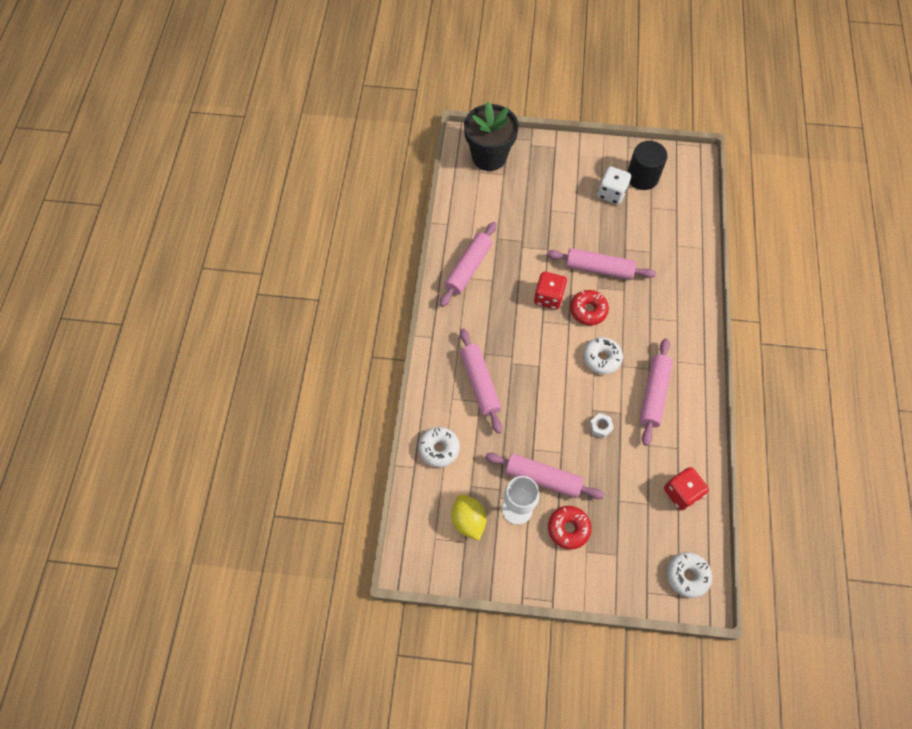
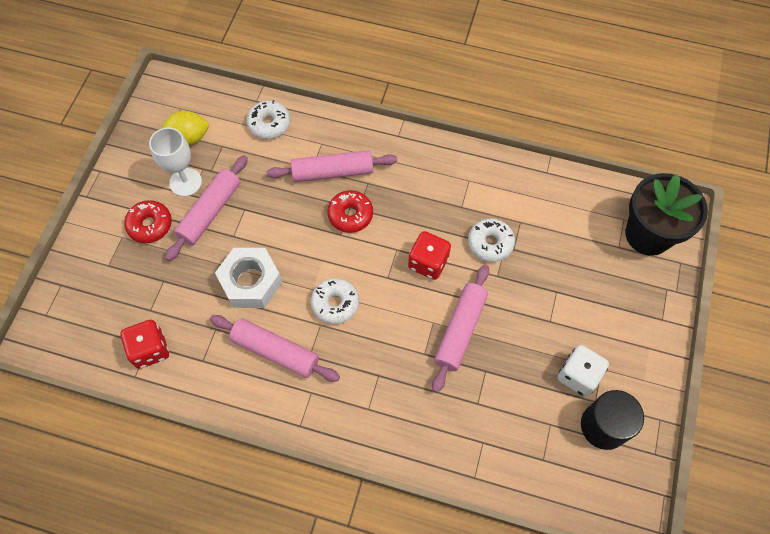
camera: 100 degrees right, 0 degrees up
pink rolling pin [440,222,496,307] -> none
red donut [570,290,609,325] -> red donut moved to [327,190,373,233]
white nut [589,413,614,438] -> white nut [215,248,282,308], size x2.27
white donut [667,552,712,598] -> white donut moved to [468,218,515,262]

